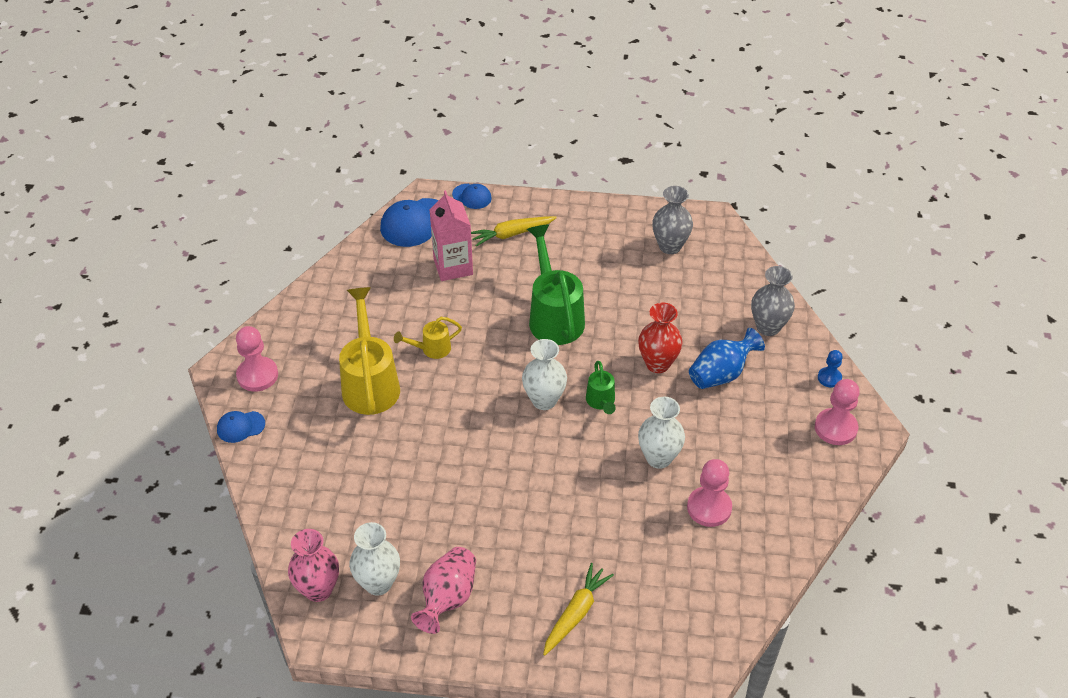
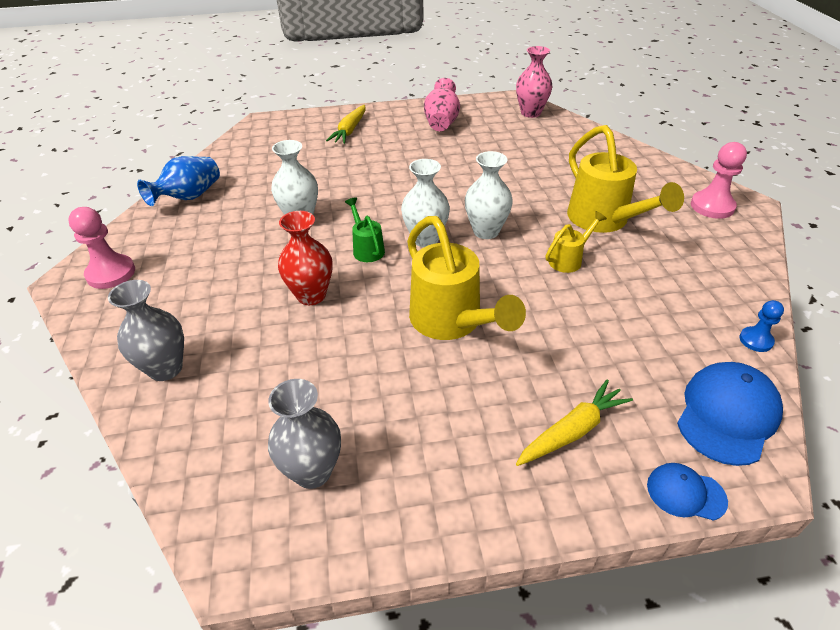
camera: 165 degrees right, 5 degrees down
blue cap [217,411,265,443] -> none
white vase [349,522,400,595] -> white vase moved to [465,151,513,239]
pink carton [429,190,473,281] -> none
green watering can [527,224,585,345] -> yellow watering can [407,216,526,340]
pink pawn [687,459,732,527] -> none
blue vase [689,328,765,389] -> blue vase moved to [137,156,220,206]
blue pawn [818,350,843,388] -> blue pawn moved to [739,300,784,352]

